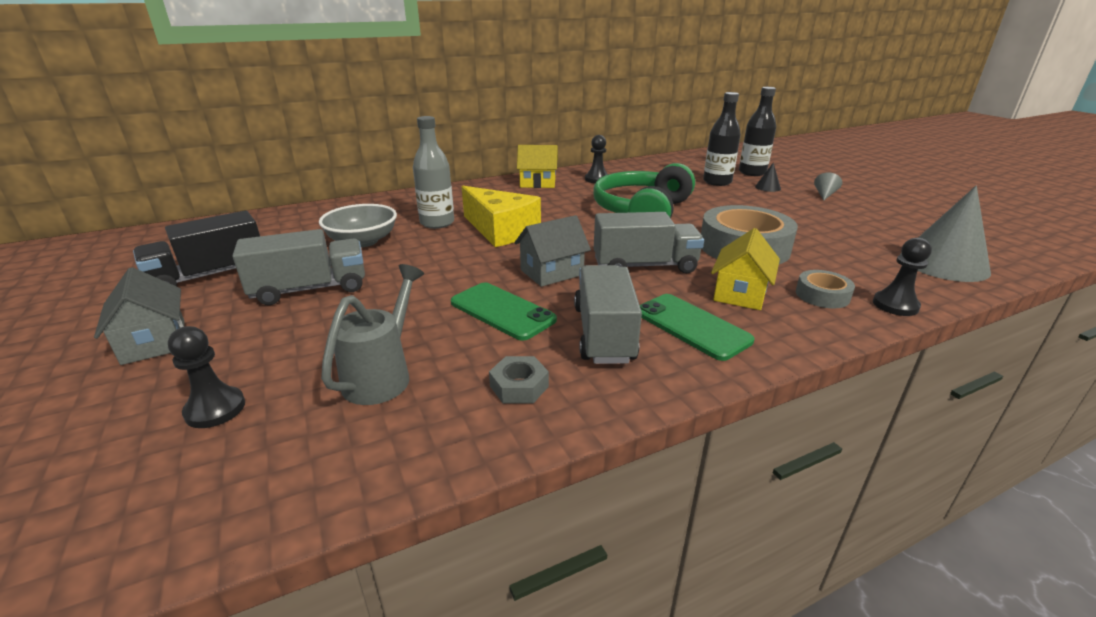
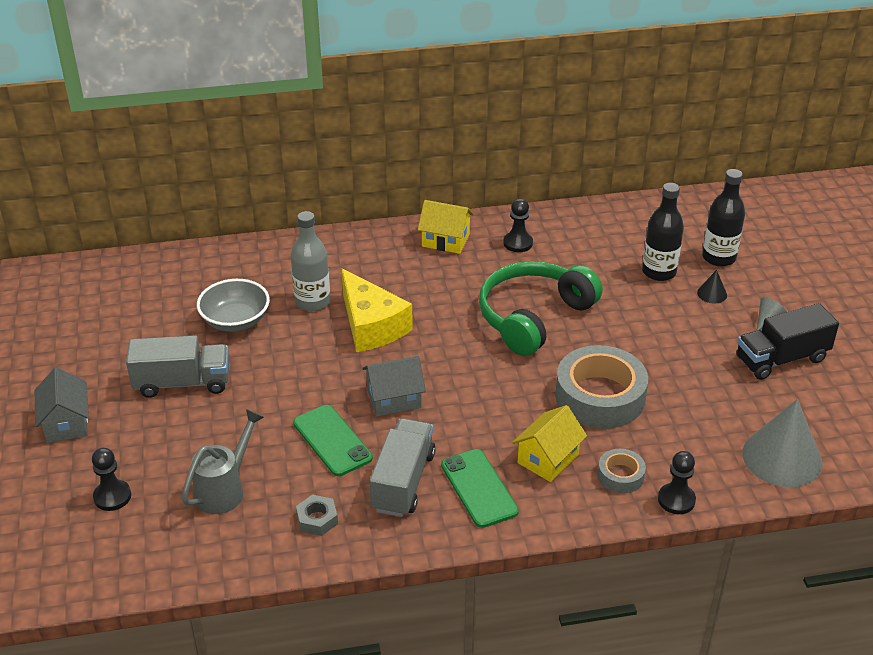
camera: 15 degrees right, 10 degrees up
black truck [133,210,260,286] -> black truck moved to [737,303,839,380]
grey truck [594,212,704,273] -> none

